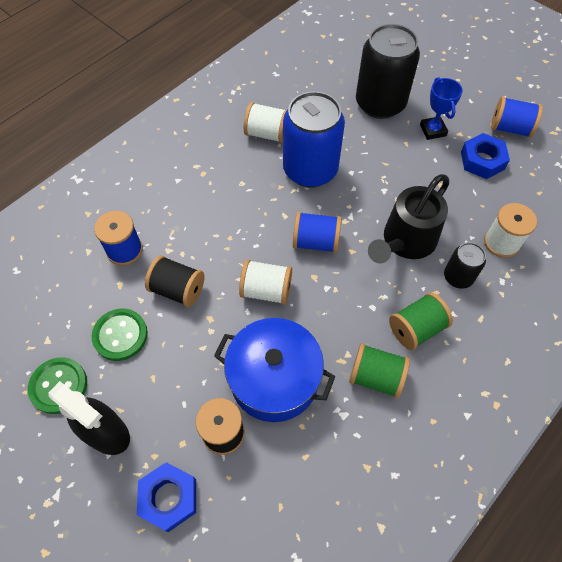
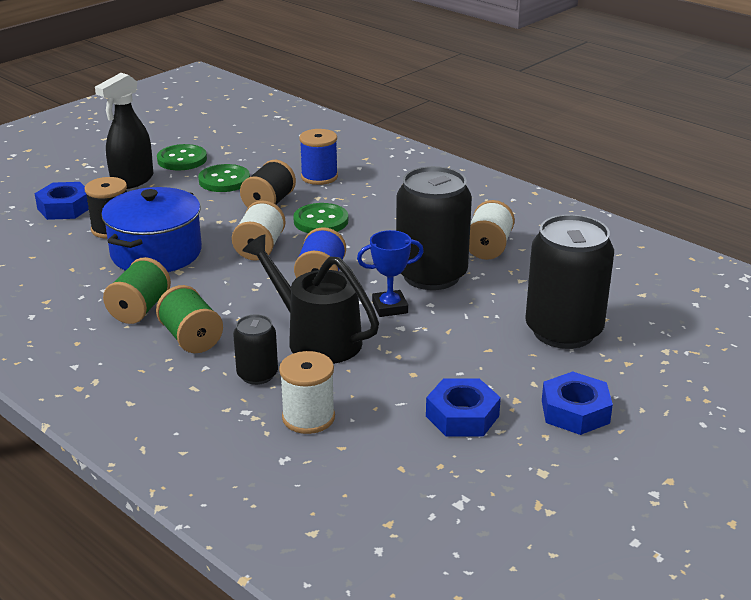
camera: 90 degrees right, 30 degrees down
blue can [283,91,345,188] -> black can [396,166,472,290]
blue trophy [420,77,463,140] -> blue trophy moved to [357,230,424,317]
blue spool [491,96,543,138] -> none
none -> green button [293,203,348,233]
none -> blue nut [542,371,613,435]

